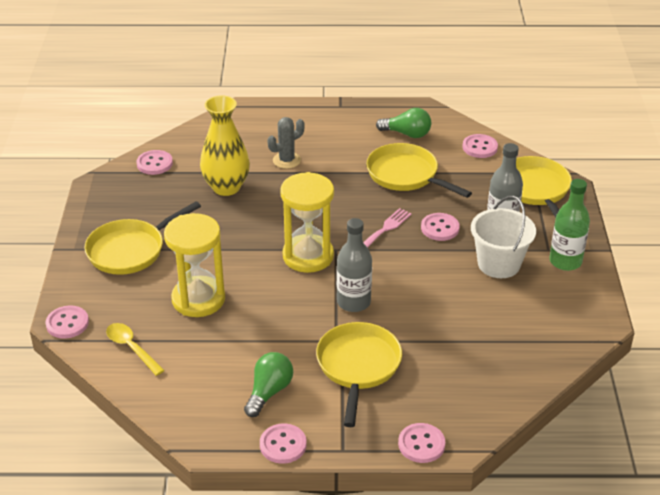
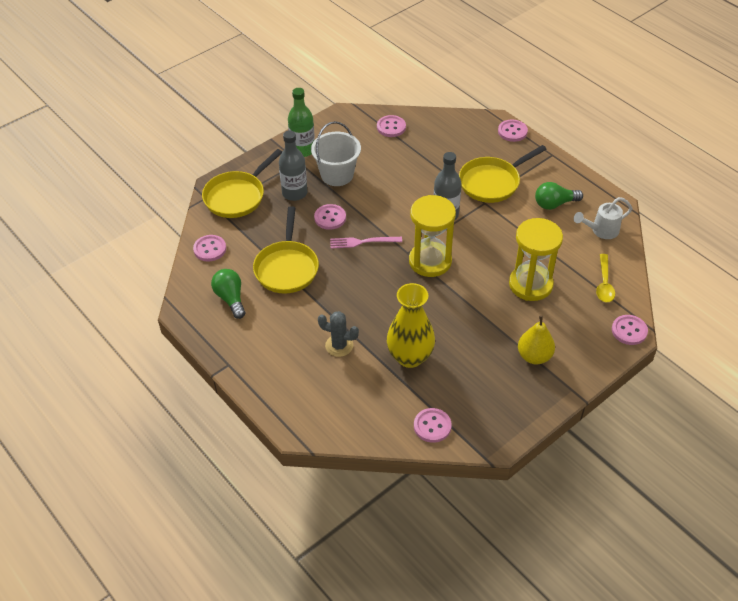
camera: 130 degrees left, 10 degrees up
yellow pan [84,201,201,275] -> yellow pear [518,315,555,364]
pink button [260,424,306,464] -> pink button moved to [377,115,406,137]
none -> white watering can [574,197,633,239]

